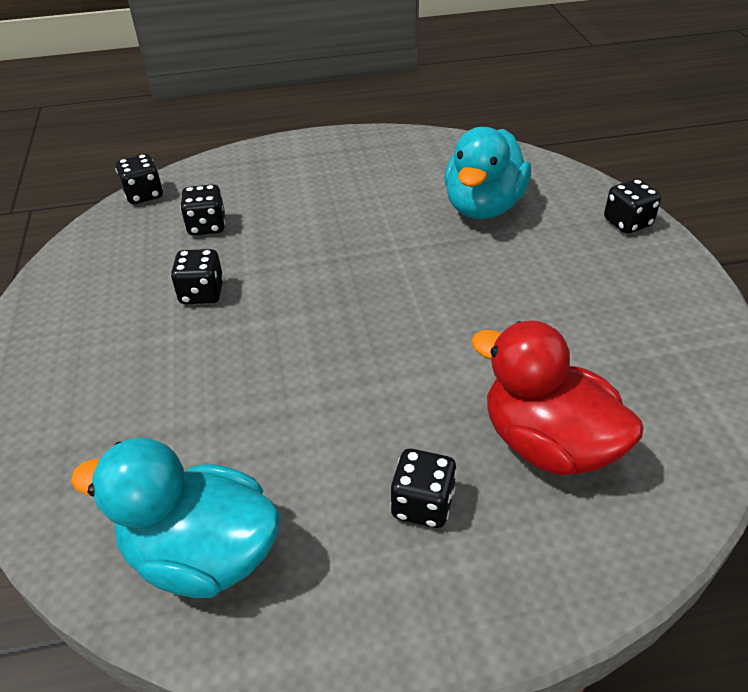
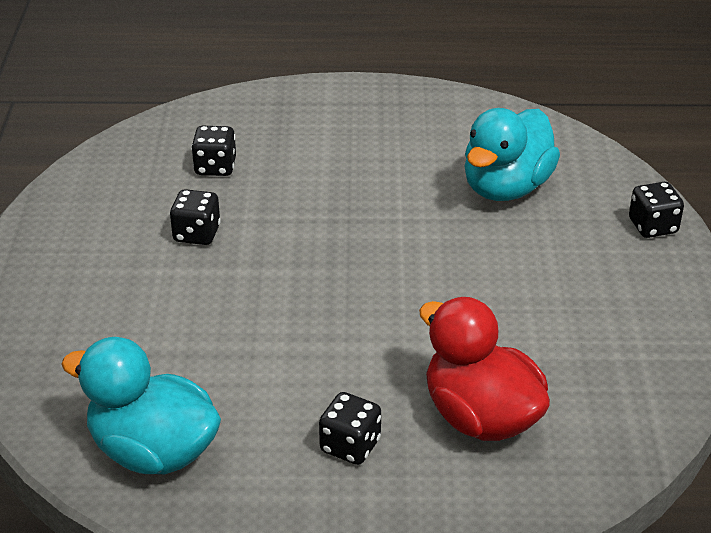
camera: 10 degrees right, 5 degrees down
black dice [116,154,163,204] -> none

